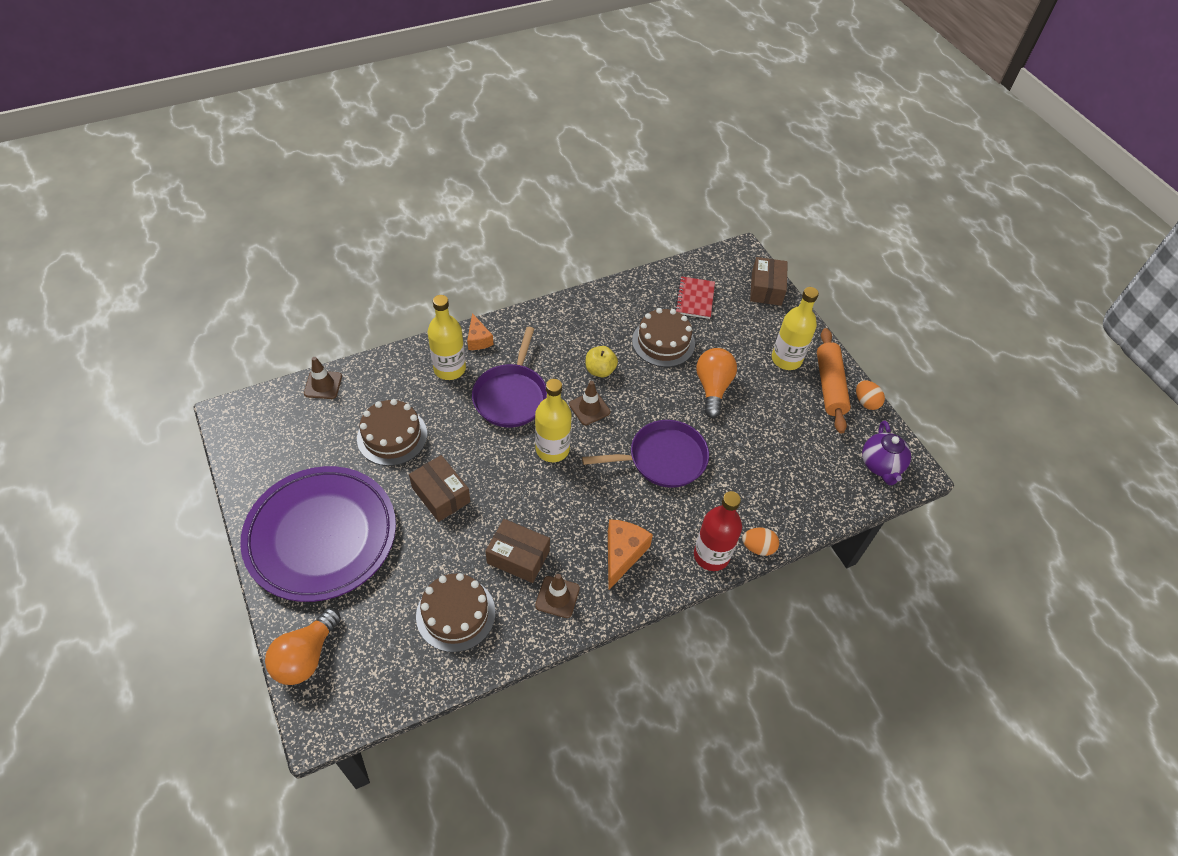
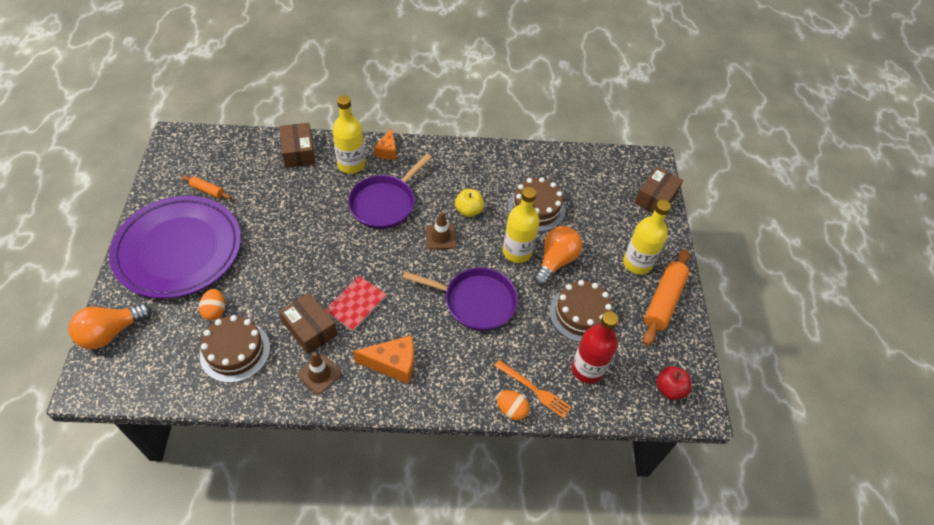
camera: 25 degrees right, 0 degrees up
brown traffic cone [304,357,342,399] -> none
brown cake [357,399,427,466] -> brown cake moved to [549,280,612,342]
brown box [409,455,471,522] -> brown box moved to [279,123,315,168]
yellow bottle [535,379,572,462] -> yellow bottle moved to [503,187,540,263]
orange cheese [608,519,653,590] -> orange cheese turned 45 degrees clockwise [353,335,414,384]
red notebook [675,276,715,319] -> red notebook moved to [325,276,387,331]
red bottle [694,491,742,571] -> red bottle moved to [572,311,619,384]
orange egg [856,380,885,410] -> orange egg moved to [199,289,225,320]
purple teapot [862,420,911,485] -> red apple [656,366,692,400]
none -> orange rolling pin [182,176,231,199]
none -> orange fork [494,360,572,419]

